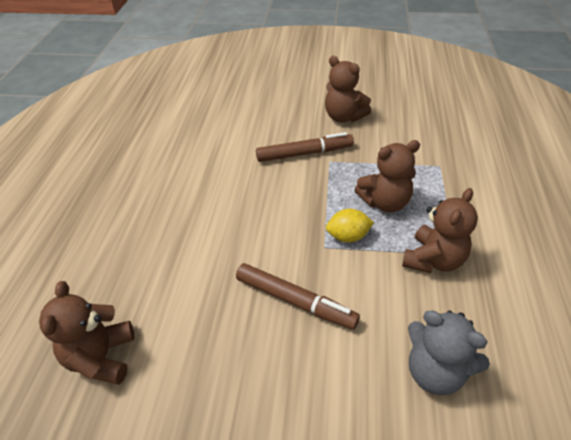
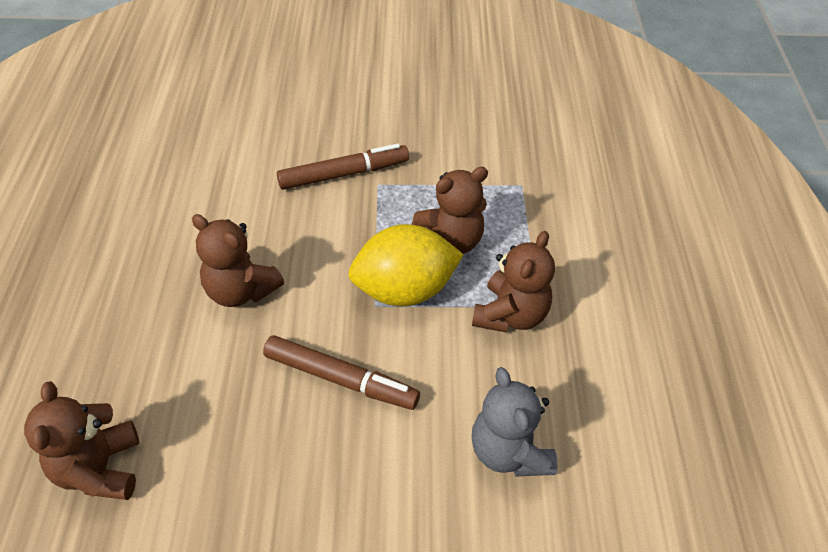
camera: 10 degrees left, 5 degrees up
brown teddy bear [325,56,371,122] -> brown teddy bear moved to [192,214,284,307]
yellow lemon [326,209,374,243] -> yellow lemon [348,224,464,306], size x1.85
grey teddy bear [408,310,490,395] -> grey teddy bear turned 45 degrees clockwise [472,367,557,477]

